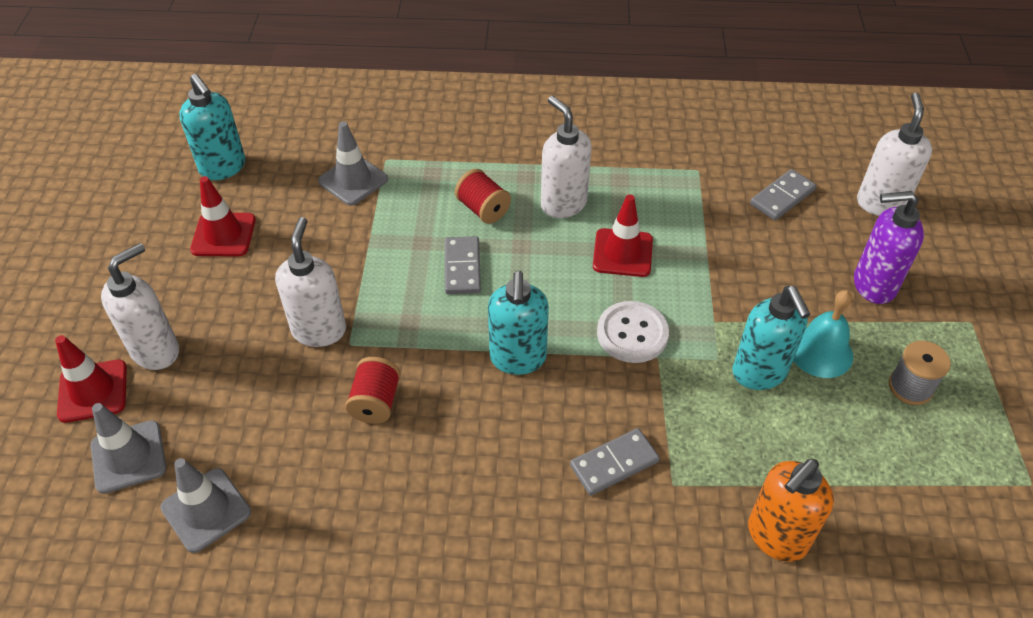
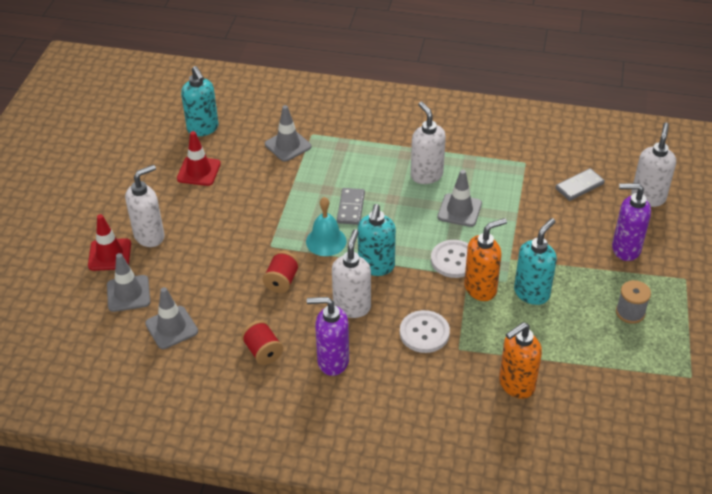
camera: 10 degrees right, 5 degrees down
white soap dispenser [275,217,346,347] -> white soap dispenser moved to [332,229,371,318]
red spool [455,169,511,224] -> red spool moved to [241,320,283,365]
grey domino [570,428,660,496] -> white button [400,310,450,353]
red traffic cone [593,195,653,277] -> grey traffic cone [438,170,482,227]
turquoise soap dispenser [732,286,810,390] -> turquoise soap dispenser turned 135 degrees counterclockwise [514,218,557,305]
turquoise bell [793,290,853,378] -> turquoise bell moved to [306,197,347,256]
none -> purple soap dispenser [307,297,349,376]
none -> orange soap dispenser [464,218,507,301]

